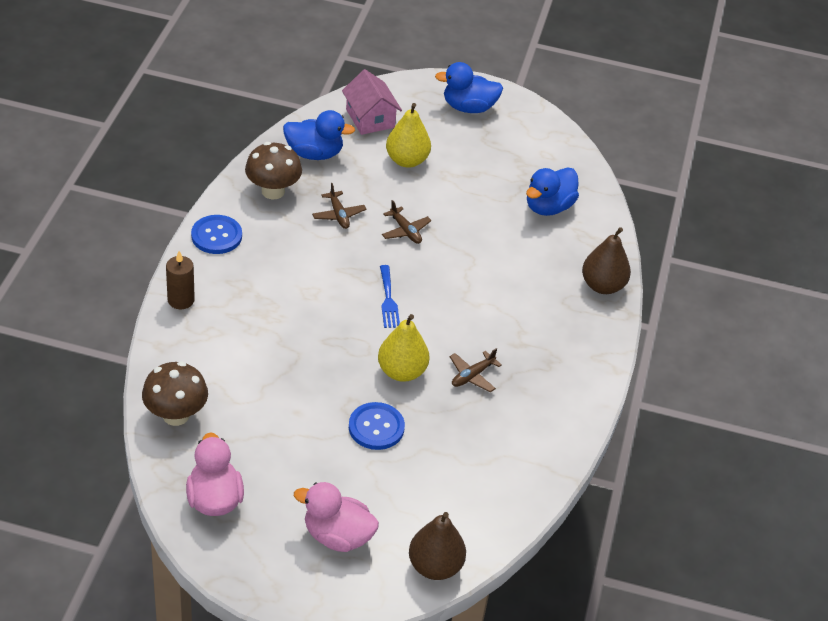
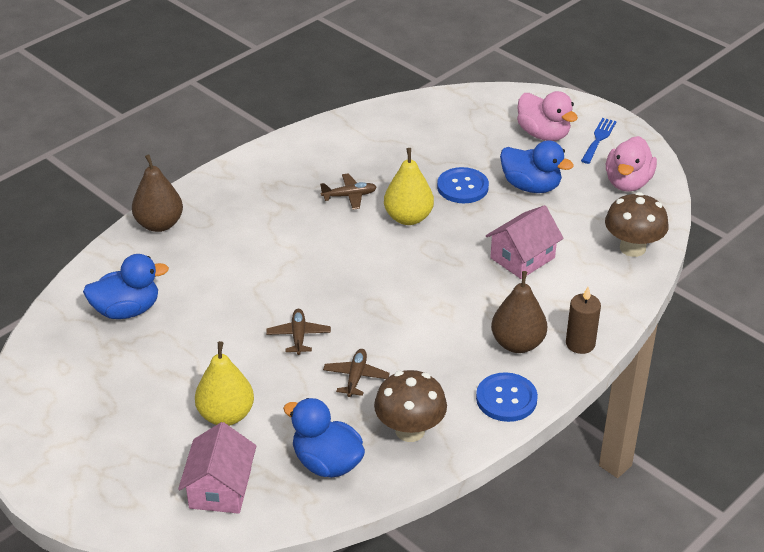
camera: 145 degrees left, 5 degrees down
blue fork [380,265,400,328] -> blue fork moved to [581,118,617,164]
brown pear [409,512,466,580] -> brown pear moved to [491,271,547,353]
blue duck [435,62,503,113] -> blue duck moved to [500,140,574,193]
none -> pink house [486,205,564,279]

